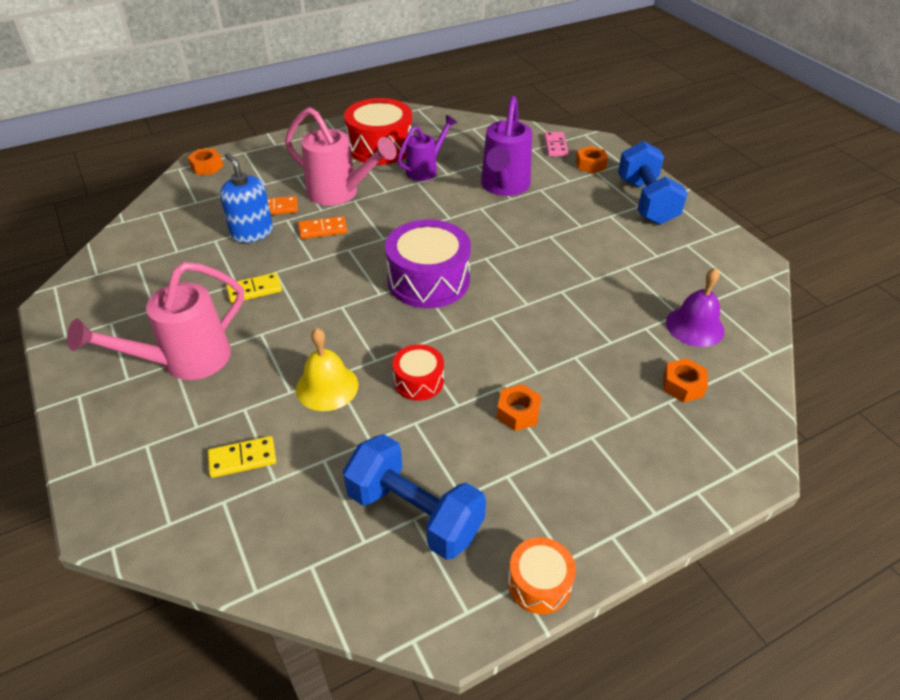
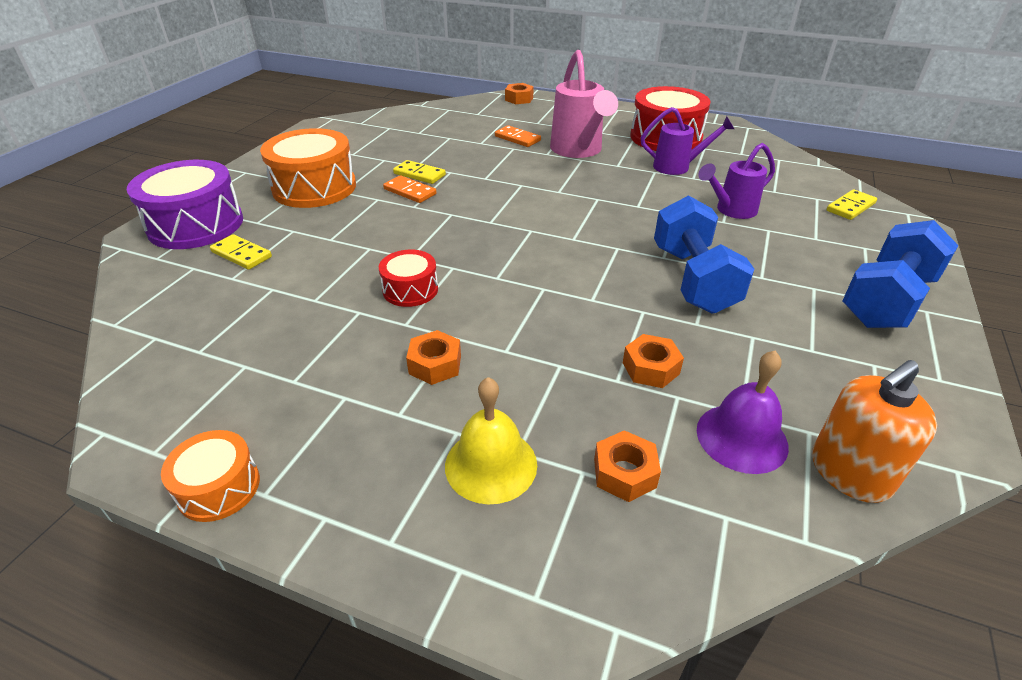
camera: 50 degrees right, 5 degrees down
pink watering can [67,262,244,380] -> orange drum [260,128,356,208]
blue soap dispenser [220,153,273,243] -> none
yellow bell [296,328,359,411] -> yellow bell moved to [445,377,537,504]
orange domino [298,216,347,239] -> orange domino moved to [383,175,436,203]
blue dumbbell [343,434,486,560] -> blue dumbbell moved to [654,195,754,314]
purple drum [385,219,471,308] -> purple drum moved to [127,160,243,249]
purple watering can [481,96,532,196] -> purple watering can [698,143,775,219], size x0.64
pink domino [544,132,569,156] -> yellow domino [827,189,877,220]
orange nut [576,146,608,174] -> orange nut moved to [623,334,684,388]
none -> orange soap dispenser [812,360,937,503]

